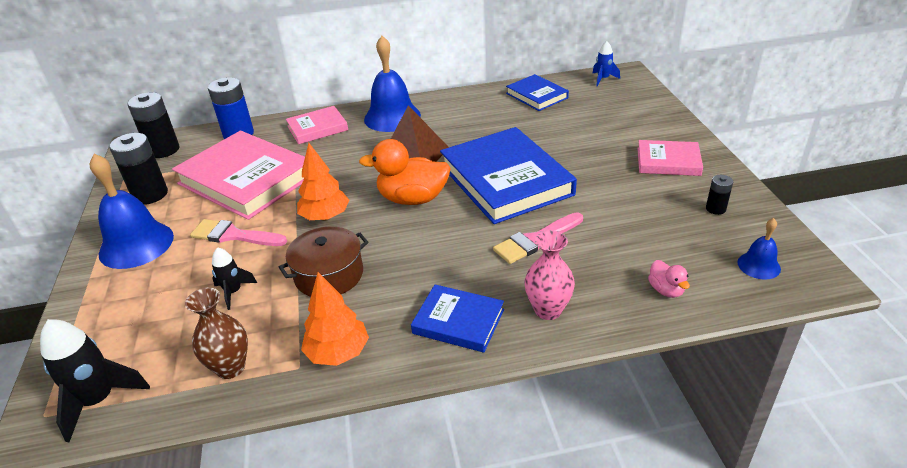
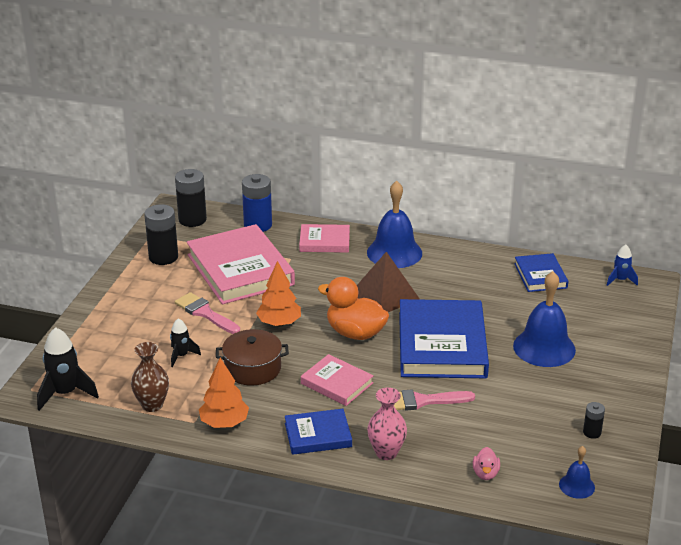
camera: 25 degrees right, 5 degrees down
blue bell [90,154,174,269] -> blue bell moved to [513,271,576,367]
blue book [411,285,504,352] -> blue book turned 60 degrees counterclockwise [285,409,352,455]
pink book [638,140,703,176] -> pink book moved to [301,354,374,406]

